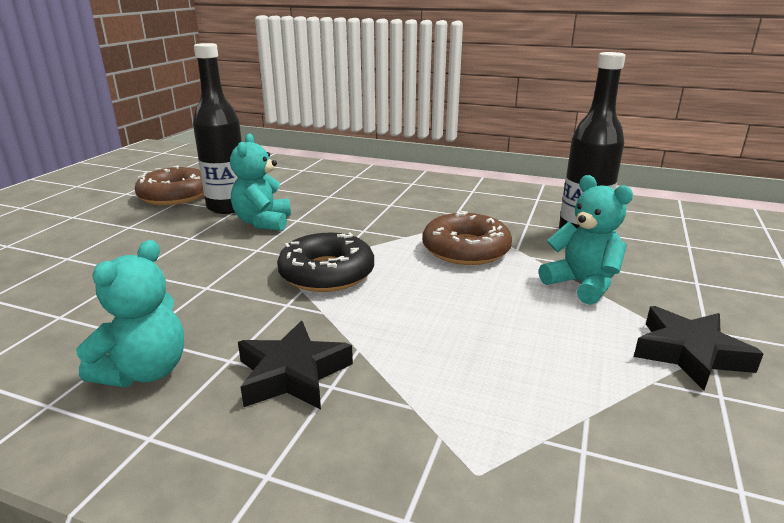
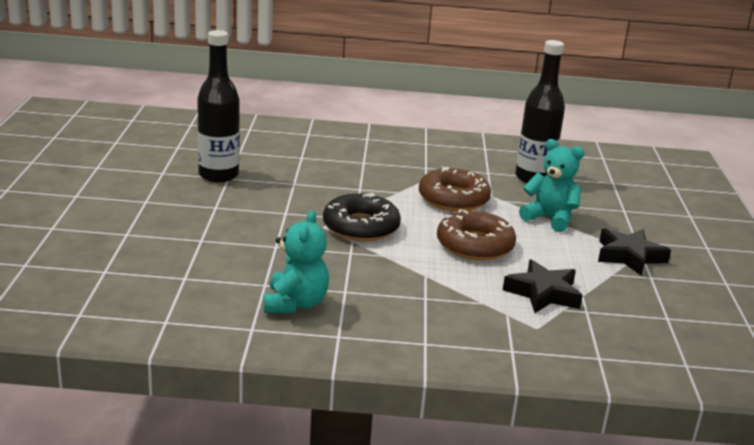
camera: 20 degrees left, 0 degrees up
brown donut [135,166,204,205] -> brown donut moved to [437,209,516,260]
turquoise teddy bear [230,134,291,231] -> none
black star [238,321,353,409] -> black star moved to [503,259,583,313]

